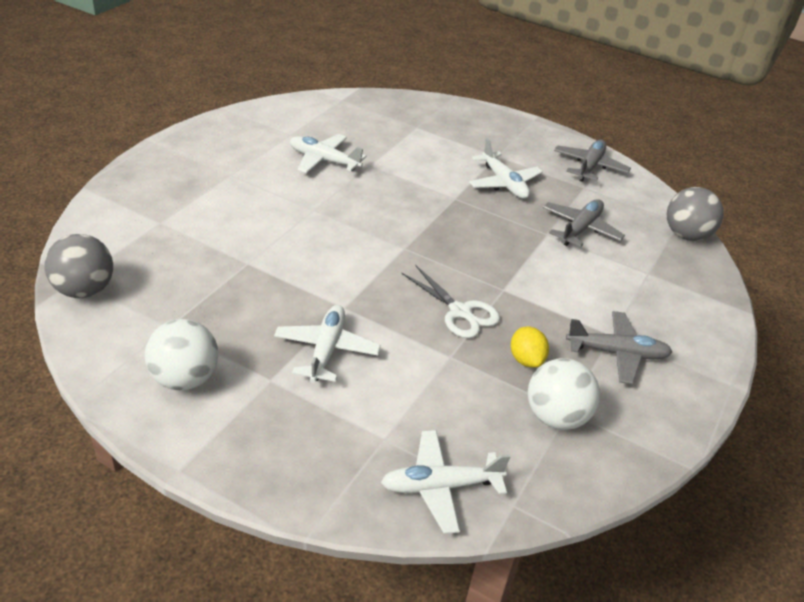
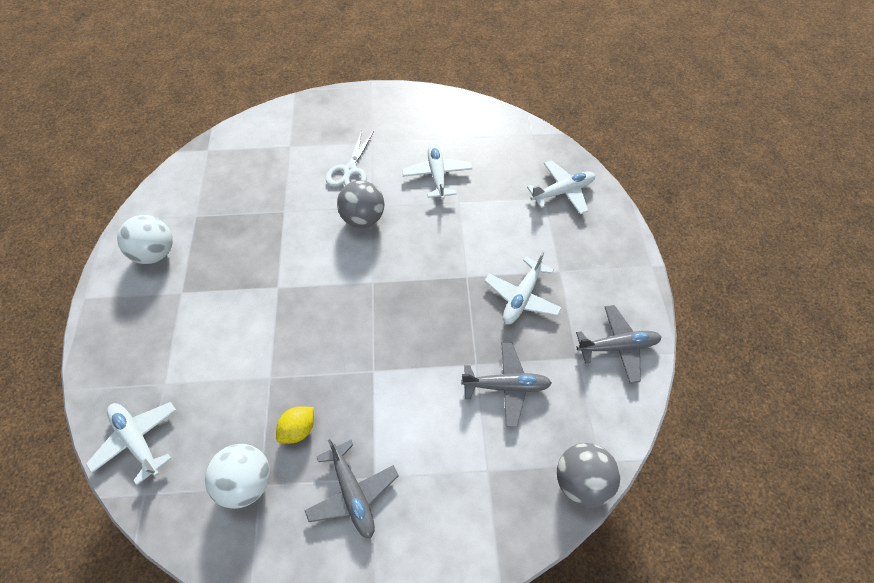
camera: 60 degrees right, 20 degrees up
grey ball [44,234,113,298] -> grey ball moved to [337,180,384,228]
white plane [274,305,381,383] -> white plane moved to [527,160,595,215]
white scissors [402,265,500,338] -> white scissors moved to [326,130,374,187]

